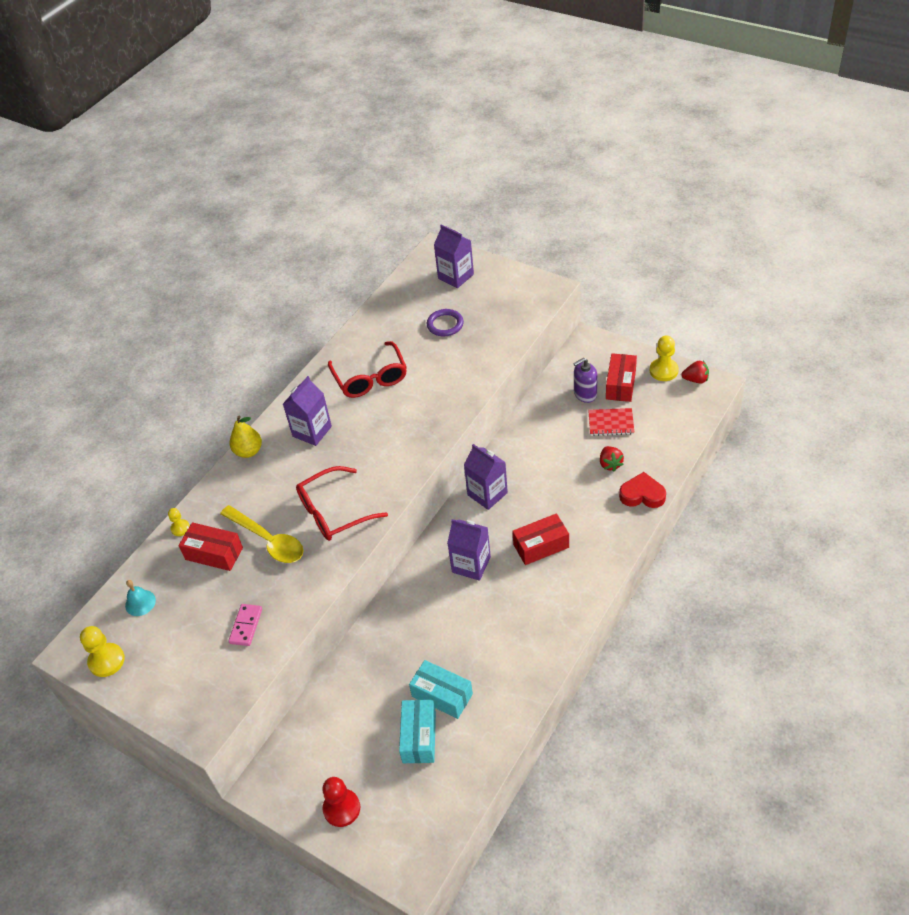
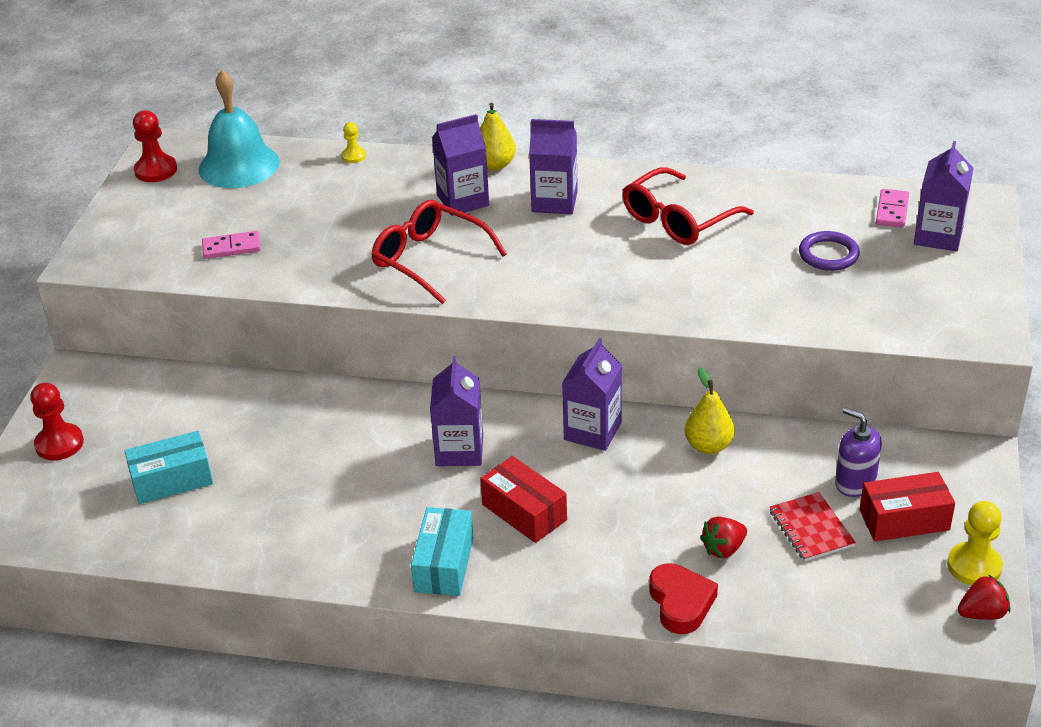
camera: 65 degrees right, 10 degrees down
yellow pawn [80,626,125,677] -> red pawn [133,110,177,182]
turquoise bell [125,580,156,616] -> turquoise bell [198,70,280,188], size x2.17
red box [179,522,243,571] -> none
yellow spoon [220,505,303,563] -> none
turquoise box [409,660,473,719] -> turquoise box moved to [411,507,473,596]
red strawberry [681,361,709,383] -> red strawberry turned 90 degrees counterclockwise [958,574,1010,620]
none -> purple carton [432,114,489,216]
none -> yellow pear [684,367,735,454]
none -> pink domino [876,189,909,228]

